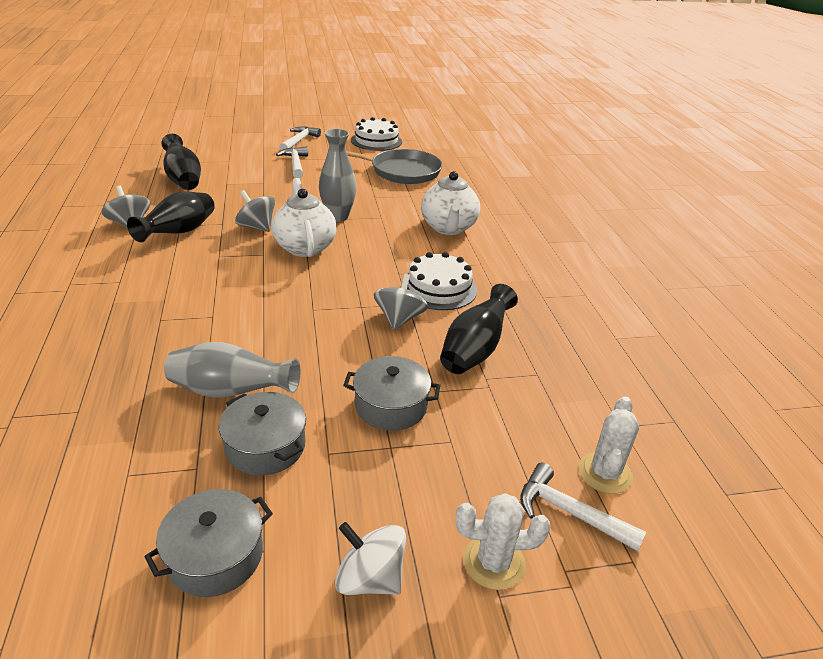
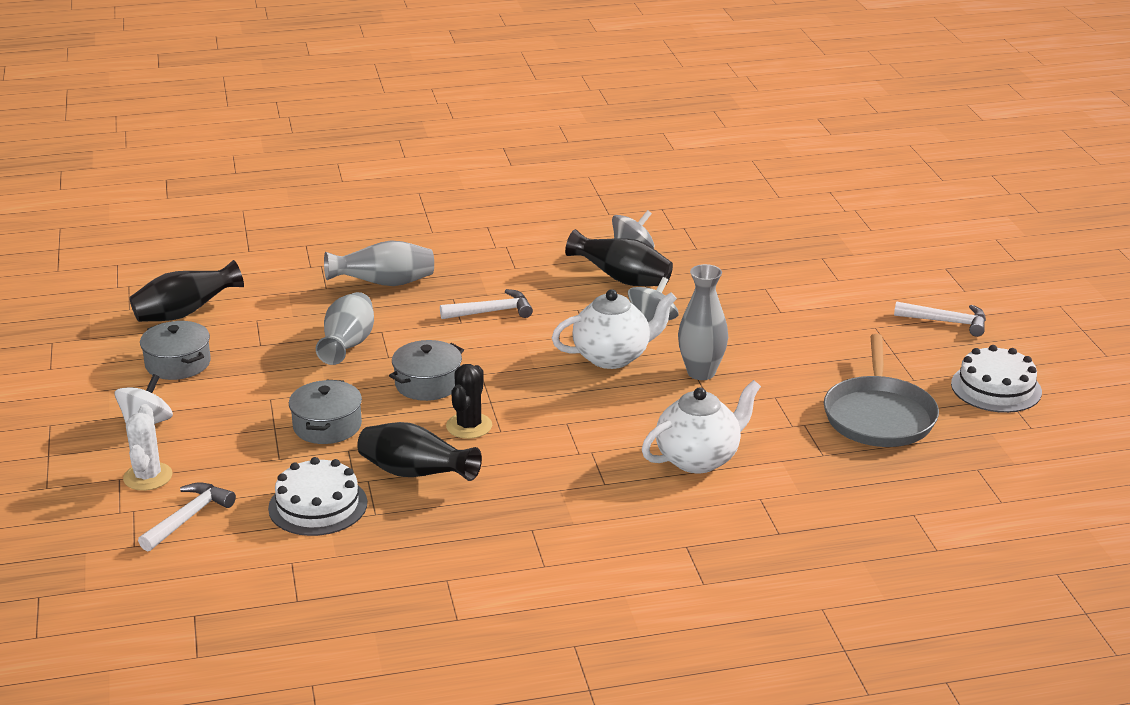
camera: 90 degrees right, 5 degrees down
black vase [161,134,201,190] -> black vase moved to [129,260,244,322]
grey pot [219,392,306,476] -> grey pot moved to [389,340,464,401]
white hammer [276,147,308,179] -> white hammer moved to [440,289,533,319]
grey spinning top [374,274,428,330] -> black cactus [446,364,492,439]
white cake [401,252,477,310] -> white cake moved to [268,457,367,536]
white teapot [421,171,480,235] -> white teapot turned 150 degrees clockwise [642,380,761,473]
white cactus [579,397,639,494] -> none
none -> grey vase [324,241,434,286]

